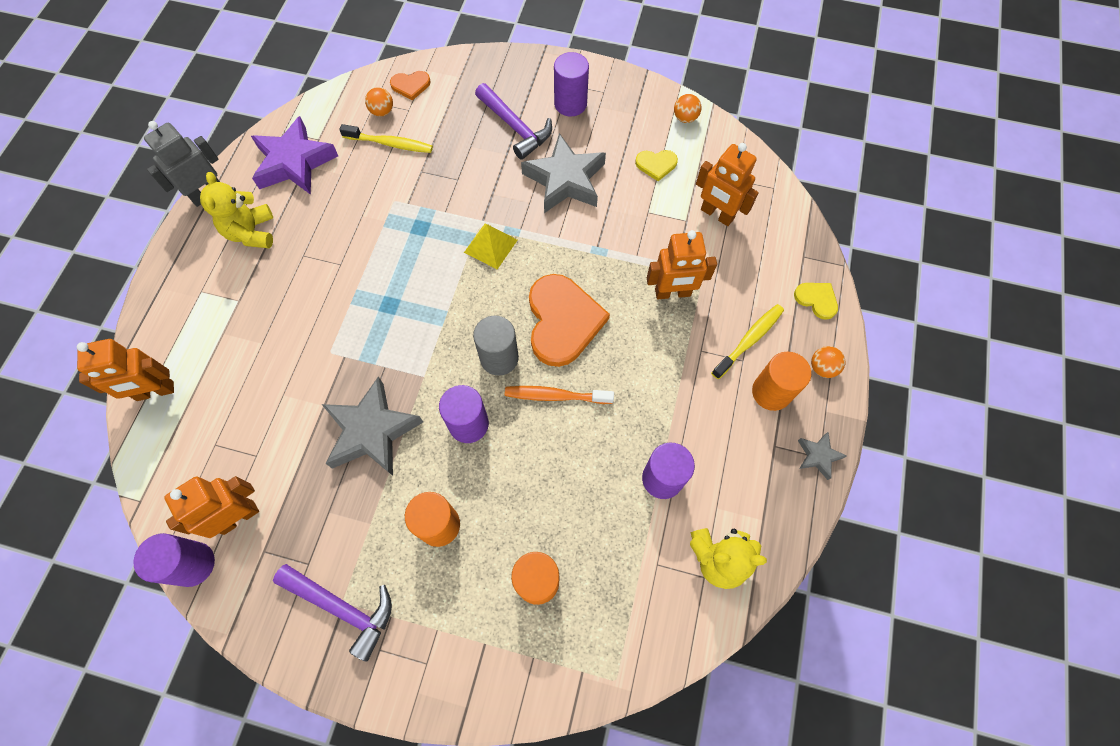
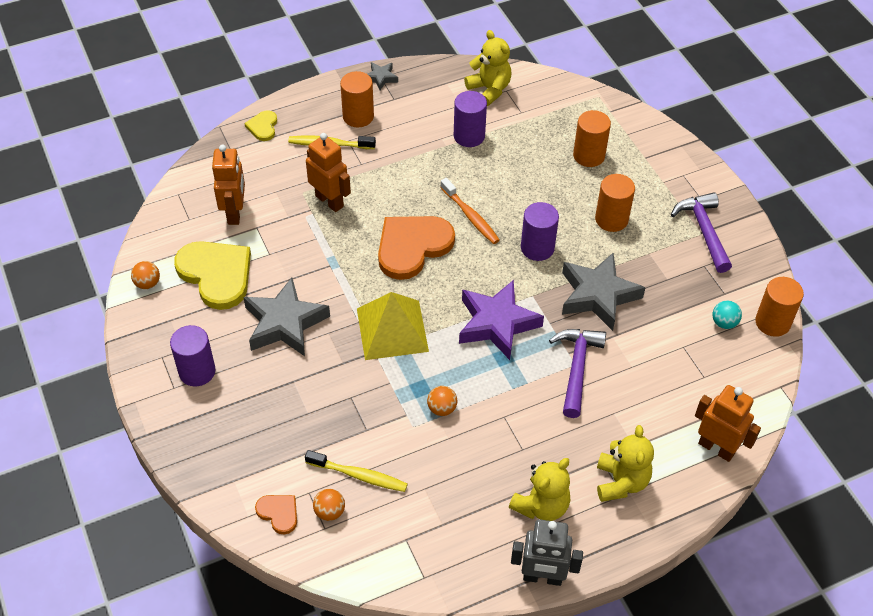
camera: 130 degrees left, 15 degrees down
purple cylinder [133,533,215,587] -> orange cylinder [755,277,804,337]
orange robot [164,476,259,538] -> turquoise ball [712,300,742,329]
purple star [251,116,338,195] -> purple star moved to [459,280,544,360]
yellow toothbrush [339,124,433,153] -> yellow toothbrush turned 135 degrees clockwise [305,450,408,492]
yellow pyramid [464,224,518,269] -> yellow pyramid [357,292,429,360], size x1.64
grey cylinder [473,316,519,376] -> none
purple hammer [475,83,552,160] -> purple hammer moved to [549,329,606,418]
yellow heart [635,150,678,181] -> yellow heart [174,241,251,310], size x2.09
orange ball [811,346,846,378] -> orange ball moved to [427,386,457,416]
none -> yellow teddy bear [597,425,654,502]

